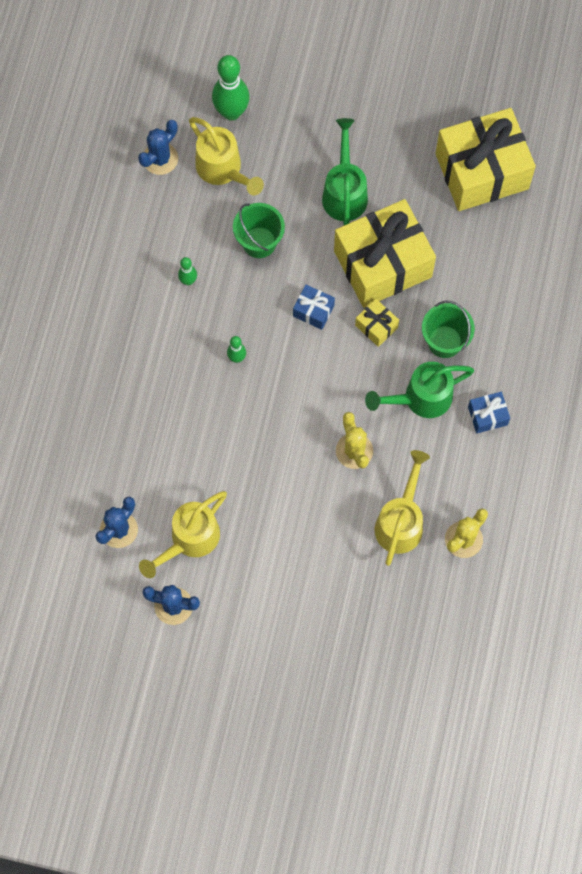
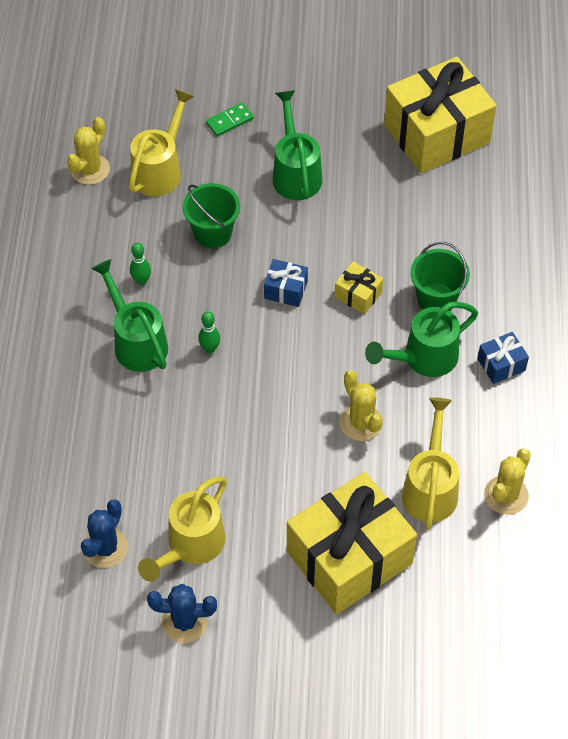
camera: 10 degrees left, 15 degrees down
blue cactus [138,120,178,175] -> yellow cactus [67,117,110,185]
yellow watering can [189,117,264,195] -> yellow watering can turned 105 degrees counterclockwise [129,89,194,197]
green bowling pin [212,55,250,121] -> none
yellow gift [334,199,436,308] -> yellow gift moved to [287,472,417,614]
none -> green watering can [91,259,168,372]
none -> green domino [206,103,254,136]

